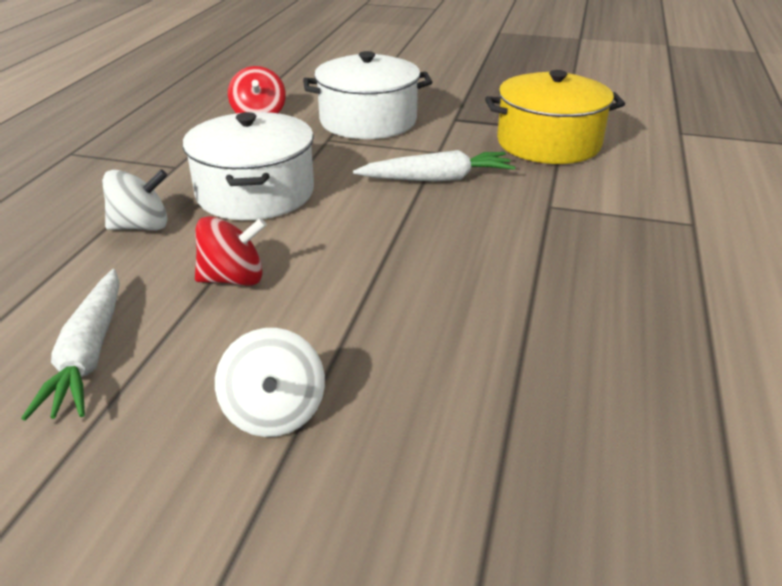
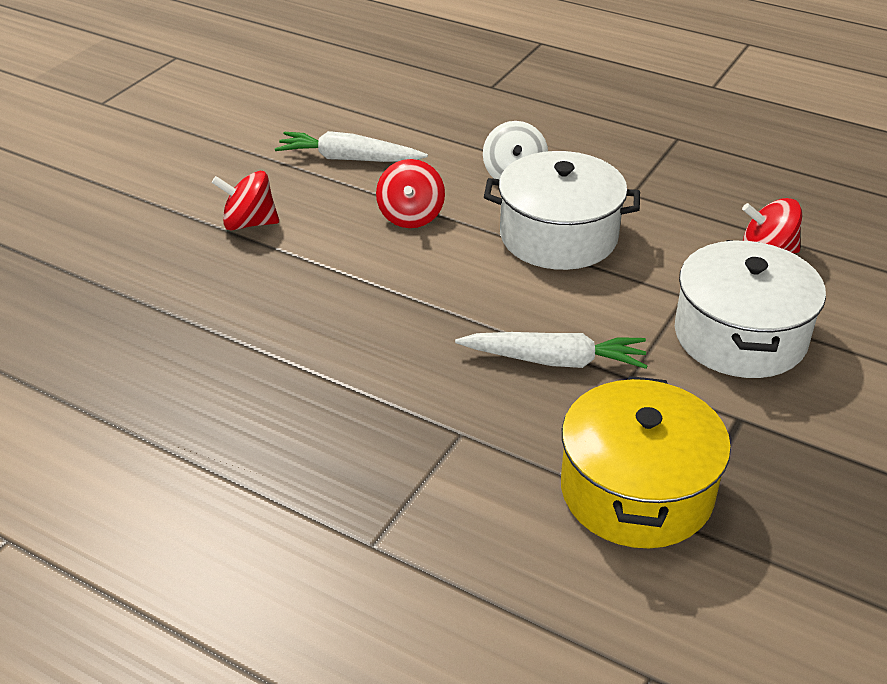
camera: 105 degrees right, 5 degrees up
white spinning top [215,328,325,437] -> red spinning top [211,171,279,230]
white carrot [353,150,515,182] -> white carrot turned 90 degrees counterclockwise [455,332,648,369]

